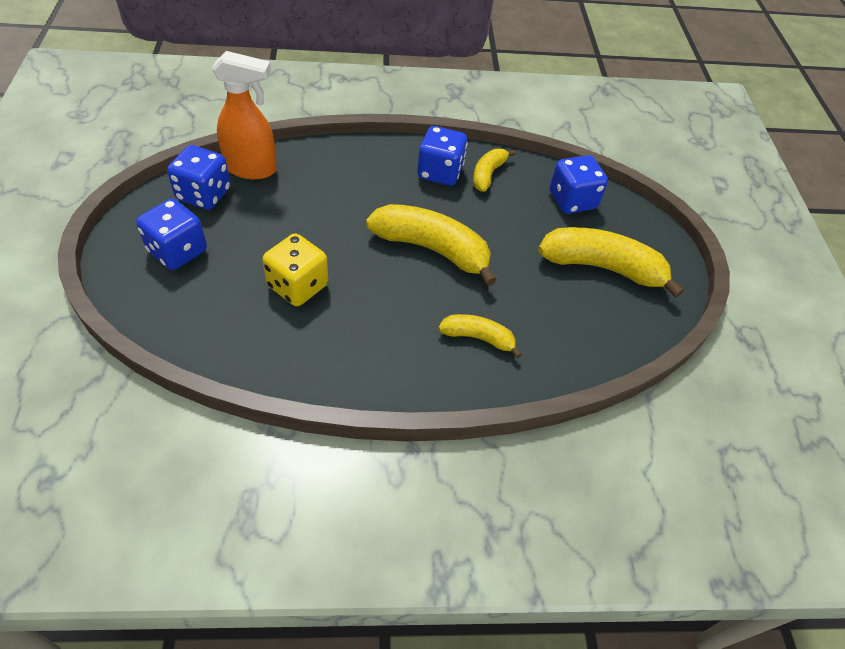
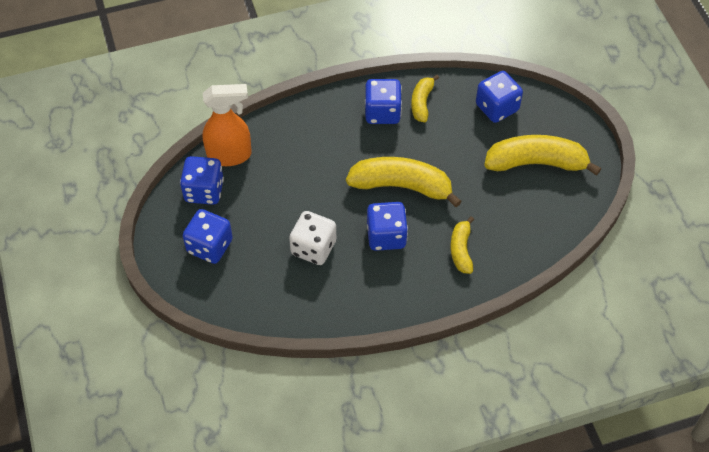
camera: 10 degrees left, 5 degrees up
yellow dice [262,233,328,306] -> white dice [289,211,336,265]
yellow banana [438,314,522,358] -> yellow banana turned 90 degrees counterclockwise [450,216,474,274]
none -> blue dice [367,202,408,251]

